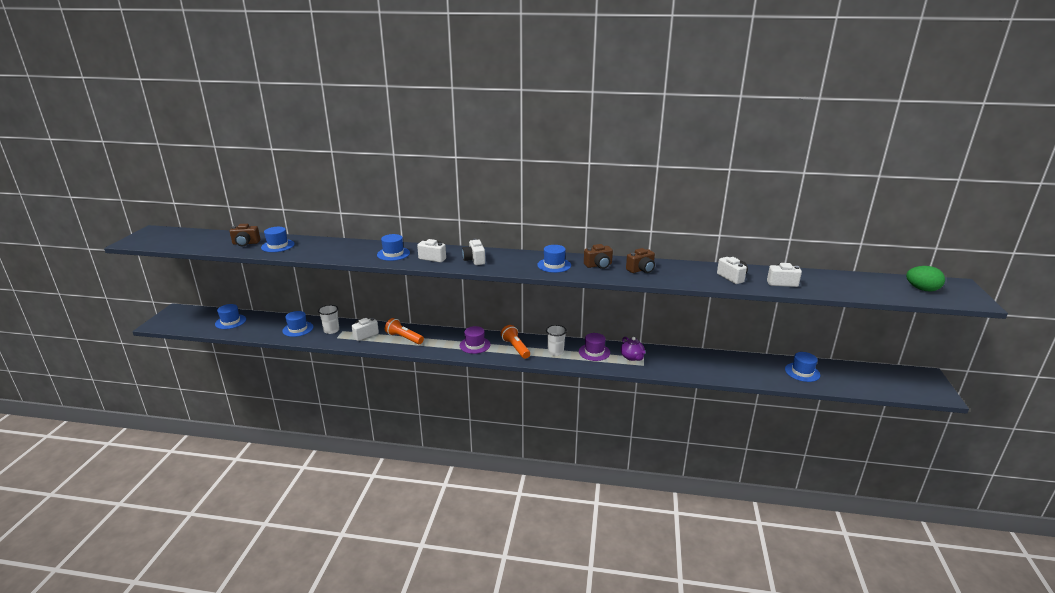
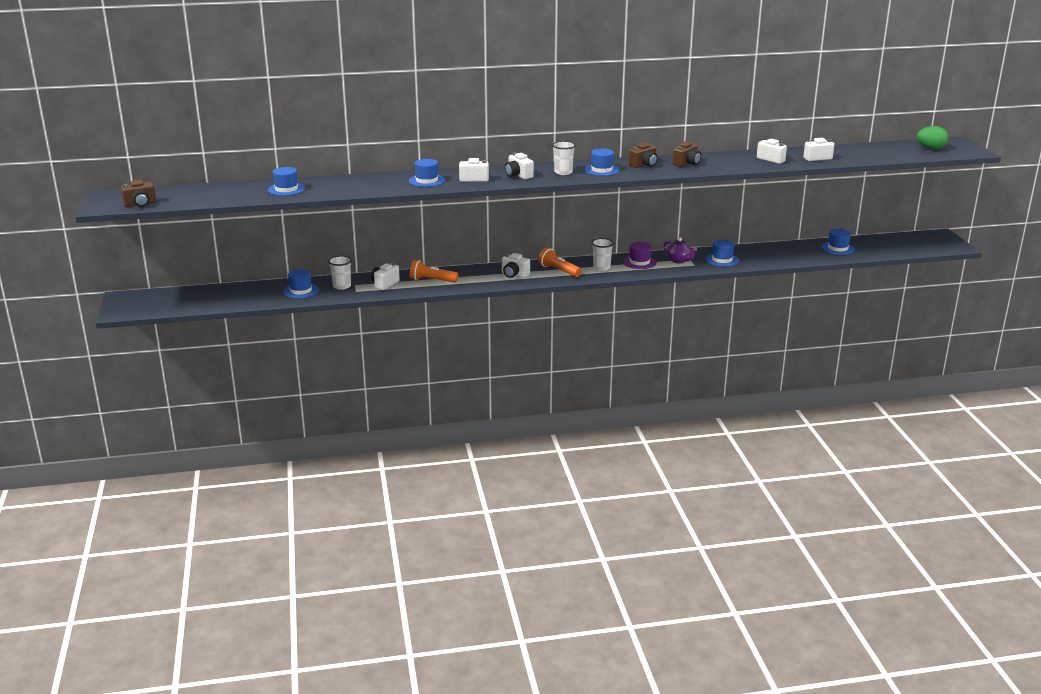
camera: 20 degrees left, 0 degrees up
blue hat [215,304,246,329] -> blue hat moved to [706,239,739,267]
brown camera [230,224,260,246] -> brown camera moved to [121,180,156,207]
purple hat [460,326,491,354] -> white camera [502,253,530,278]
none -> white cup [552,141,576,175]

